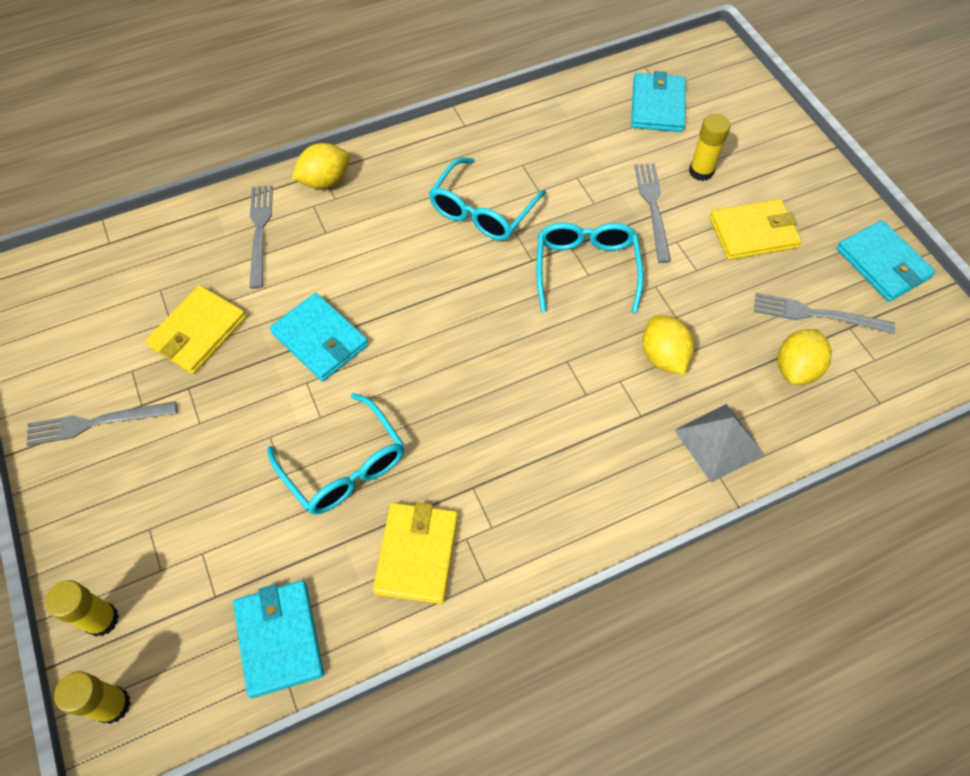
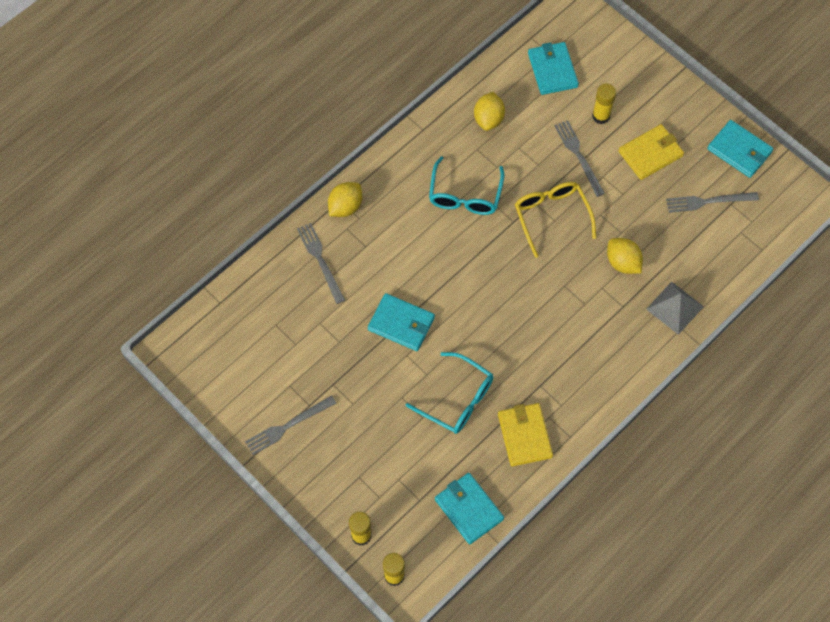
camera: 20 degrees left, 5 degrees up
yellow wallet [145,285,246,374] -> none
turquoise glasses [537,223,644,313] -> yellow glasses [515,182,596,258]
yellow lemon [778,329,832,385] -> yellow lemon moved to [474,92,505,131]

